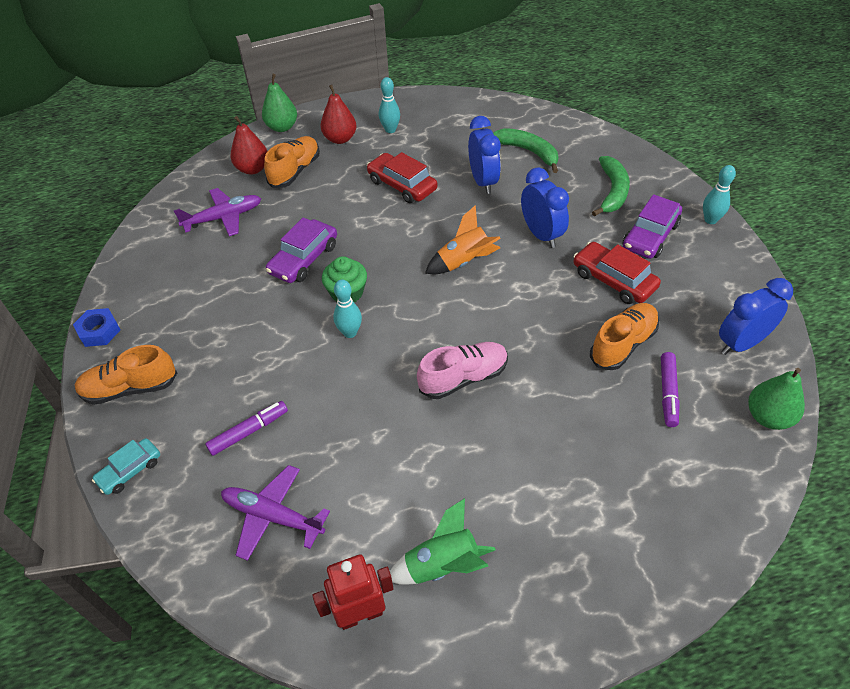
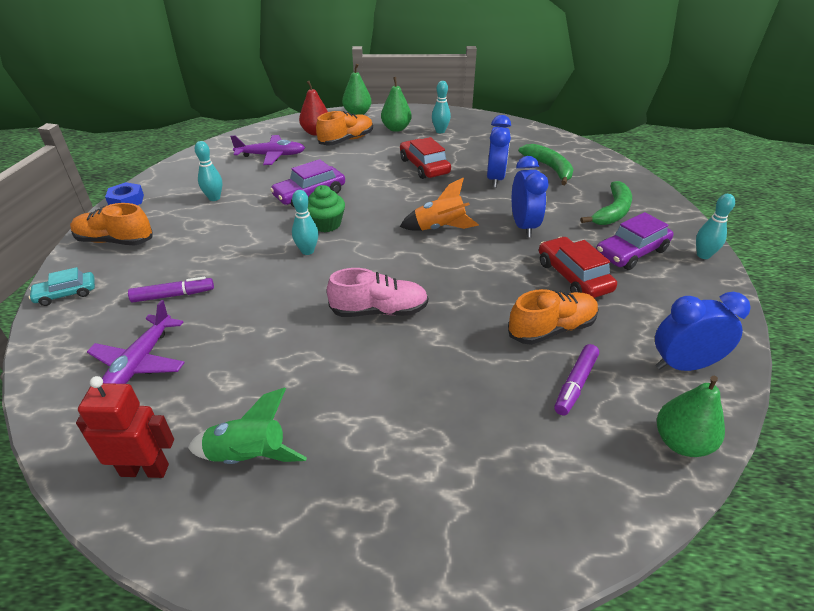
camera: 20 degrees right, 10 degrees down
purple plane [221,465,330,561] -> purple plane turned 120 degrees counterclockwise [87,300,185,384]
red pear [320,85,357,144] -> green pear [381,77,412,132]
none -> turquoise bowling pin [195,141,222,201]

